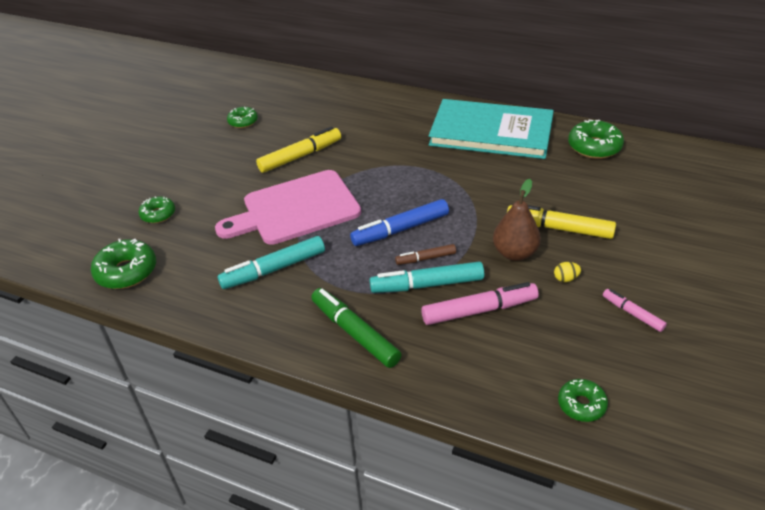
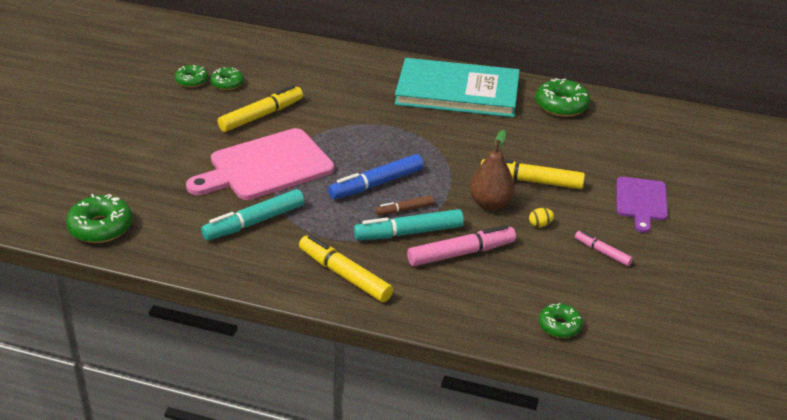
camera: 10 degrees left, 5 degrees down
green donut [138,196,175,223] -> green donut moved to [210,67,244,90]
green marker [311,288,402,368] -> yellow marker [299,235,393,302]
none -> purple cutting board [616,177,668,233]

